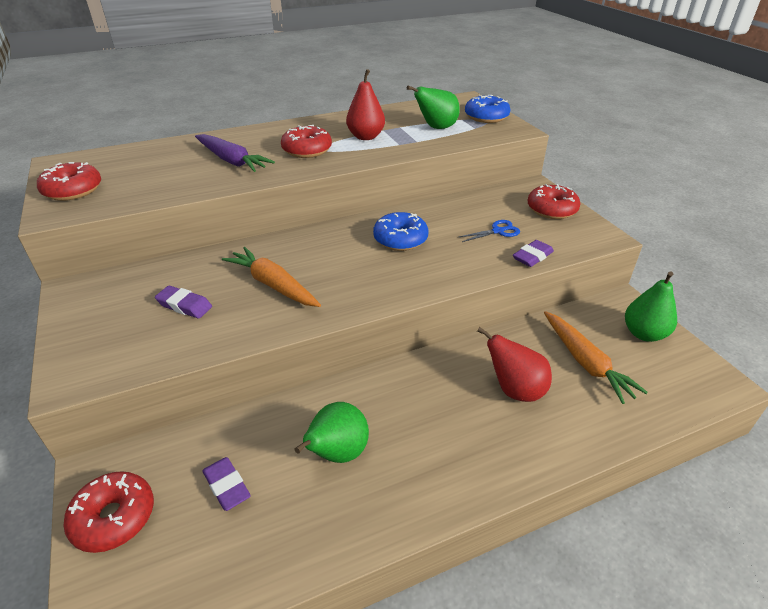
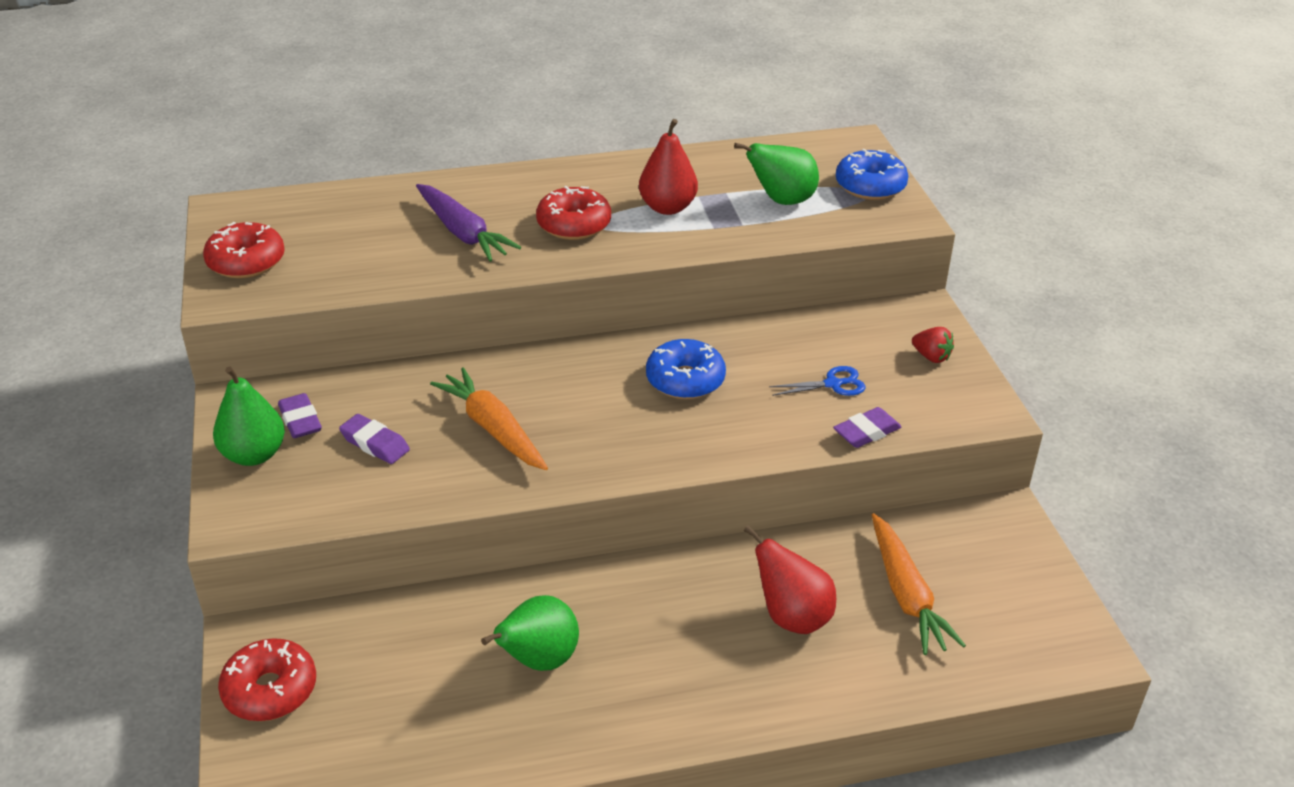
camera: 10 degrees right, 0 degrees up
purple eraser [202,457,251,511] -> purple eraser moved to [278,393,322,438]
red donut [528,184,580,219] -> red strawberry [912,327,954,363]
green pear [625,271,677,342] -> green pear moved to [213,366,285,466]

